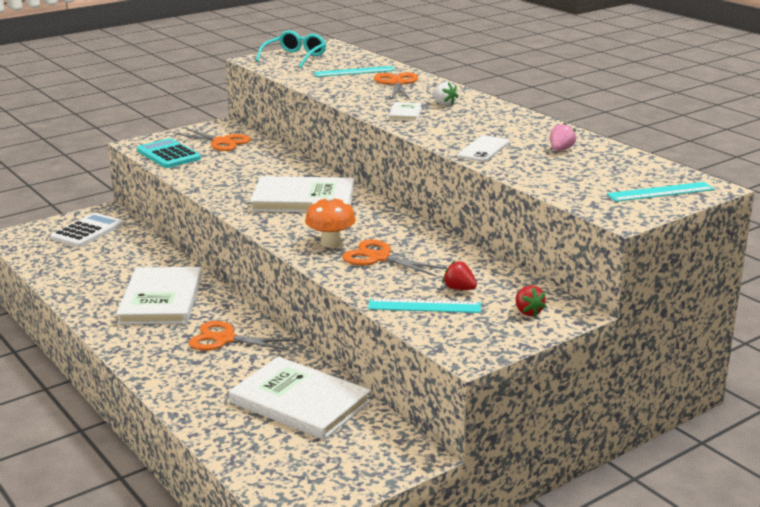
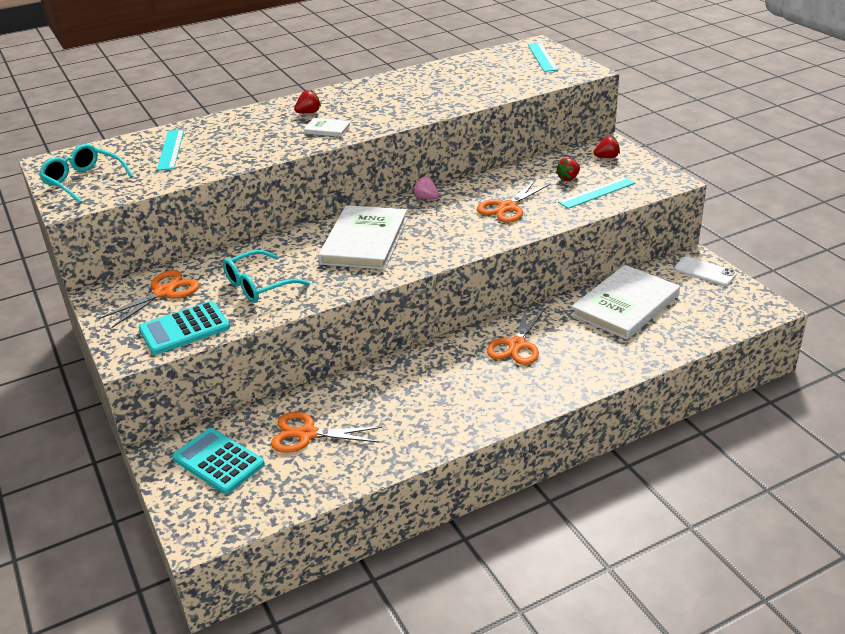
camera: 80 degrees left, 10 degrees up
white calculator [50,213,123,247] -> turquoise calculator [172,428,265,494]
white book [116,267,202,325] -> none
orange mushroom [305,196,356,248] -> none
turquoise ruler [368,299,481,313] -> turquoise ruler turned 45 degrees clockwise [558,177,635,209]
orange scissors [374,72,418,100] -> orange scissors moved to [271,412,382,453]
white strawberry [432,82,458,106] -> red strawberry [294,89,321,113]
white phone [458,135,509,162] -> white phone moved to [674,256,737,286]
pink strawberry [550,122,576,151] -> pink strawberry moved to [412,176,439,200]
none -> turquoise glasses [223,250,310,303]

